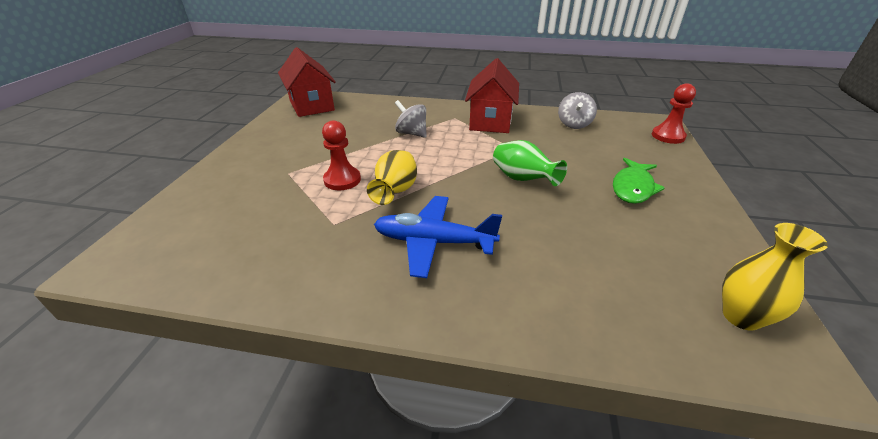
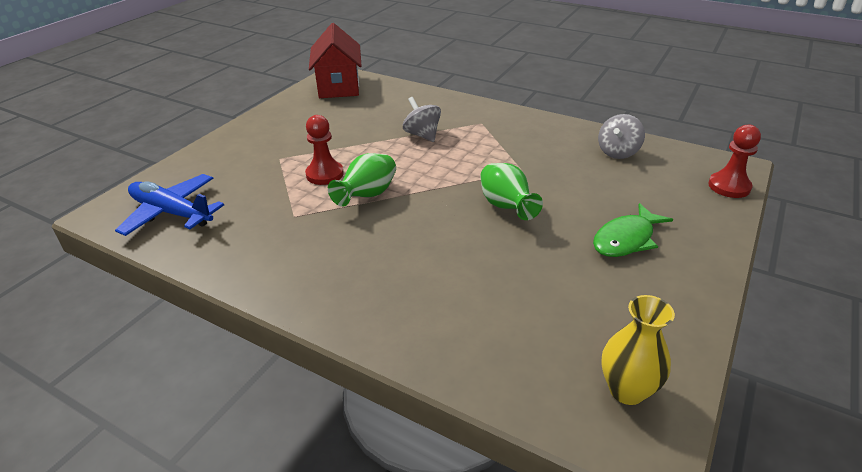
camera: 20 degrees right, 0 degrees up
yellow vase [367,150,417,205] -> green vase [328,153,396,206]
blue plane [374,196,502,278] -> blue plane moved to [115,174,224,236]
red house [465,58,519,133] -> none

